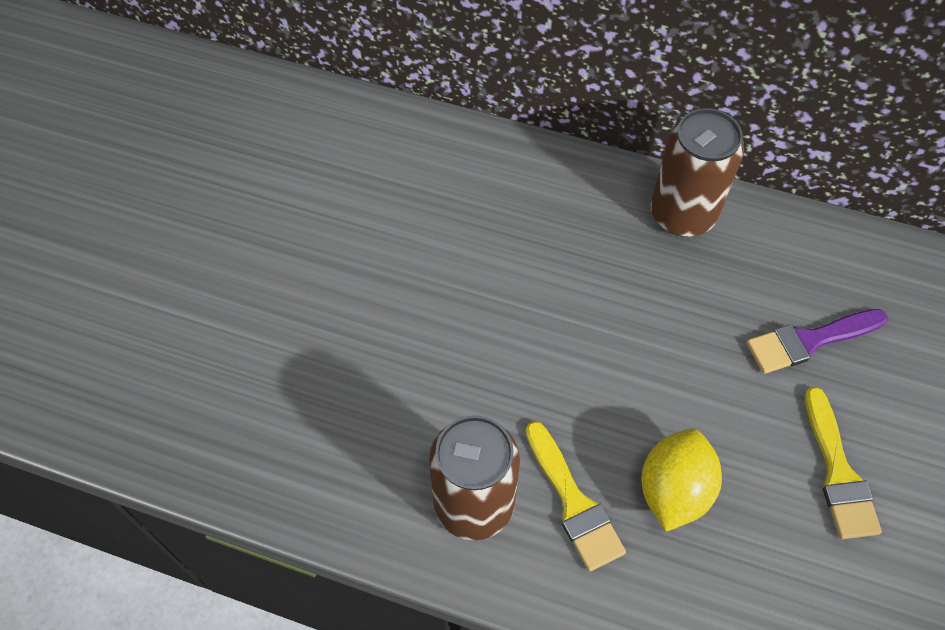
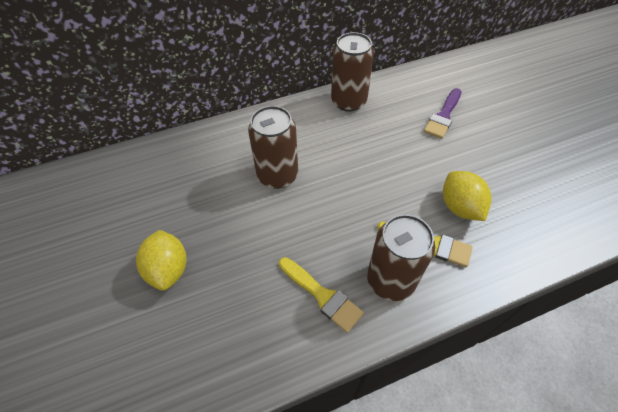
camera: 40 degrees left, 5 degrees down
yellow brush [805,387,882,539] -> yellow brush moved to [279,257,364,333]
none -> yellow lemon [136,230,187,291]
none -> brown can [248,106,298,189]

